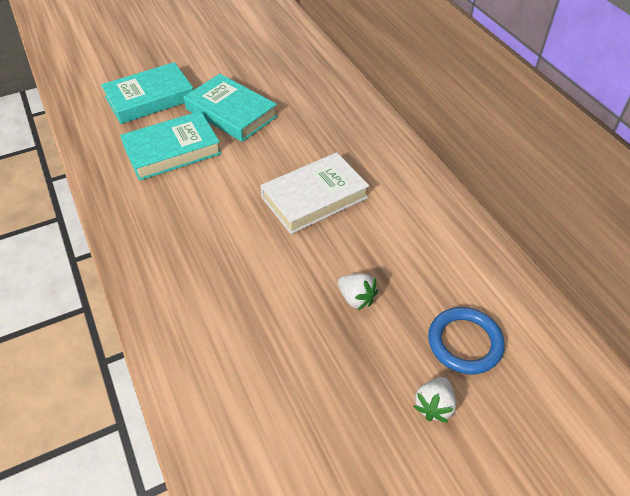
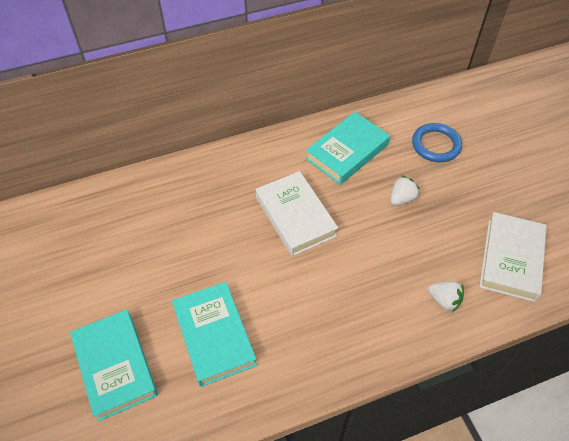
camera: 85 degrees left, 5 degrees up
turquoise book [184,74,277,142] -> turquoise book moved to [306,112,390,185]
white strawberry [413,377,456,423] -> white strawberry moved to [428,281,464,312]
none -> white book [479,212,546,302]

